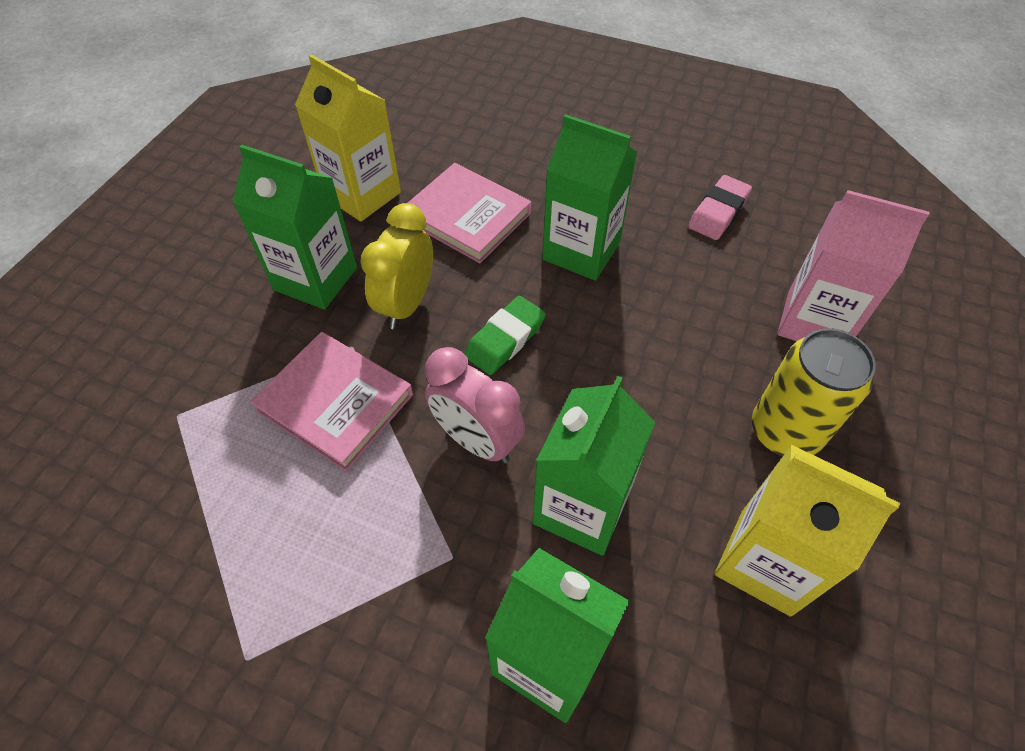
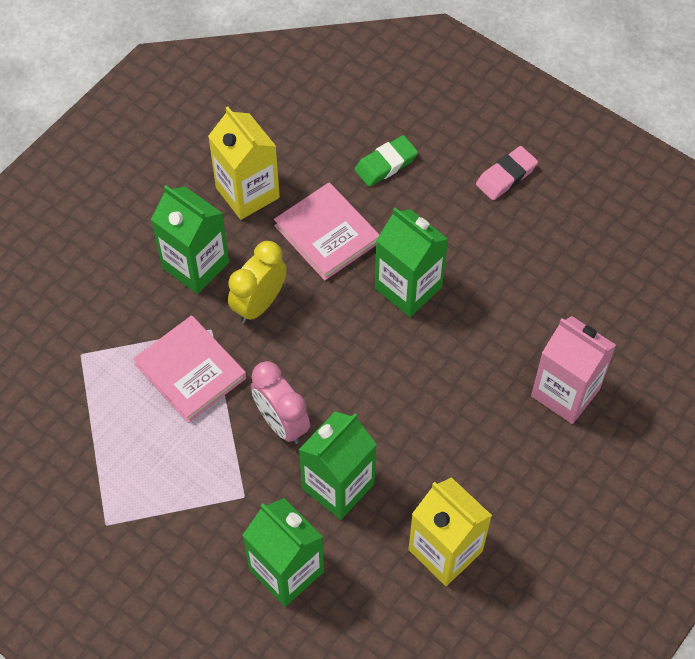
camera: 15 degrees right, 5 degrees up
green eraser [464,296,546,375] -> green eraser moved to [354,135,418,187]
pink eraser [688,175,752,240] -> pink eraser moved to [476,146,538,200]
yellow can [752,328,876,456] -> none

